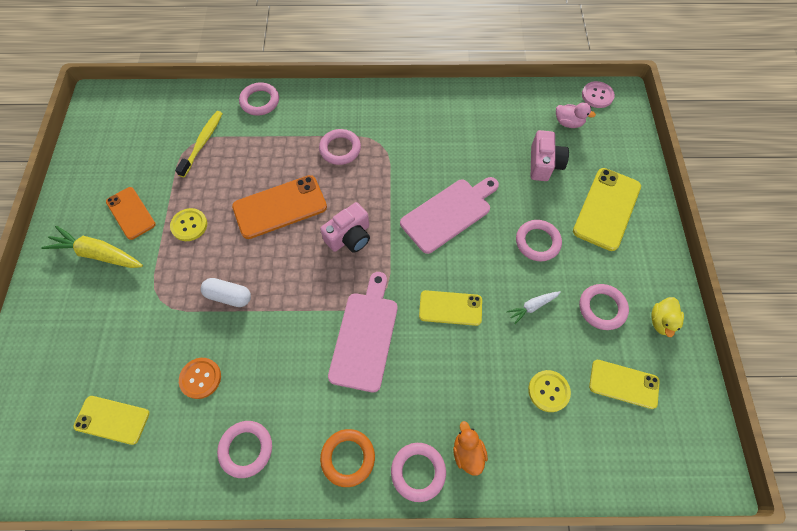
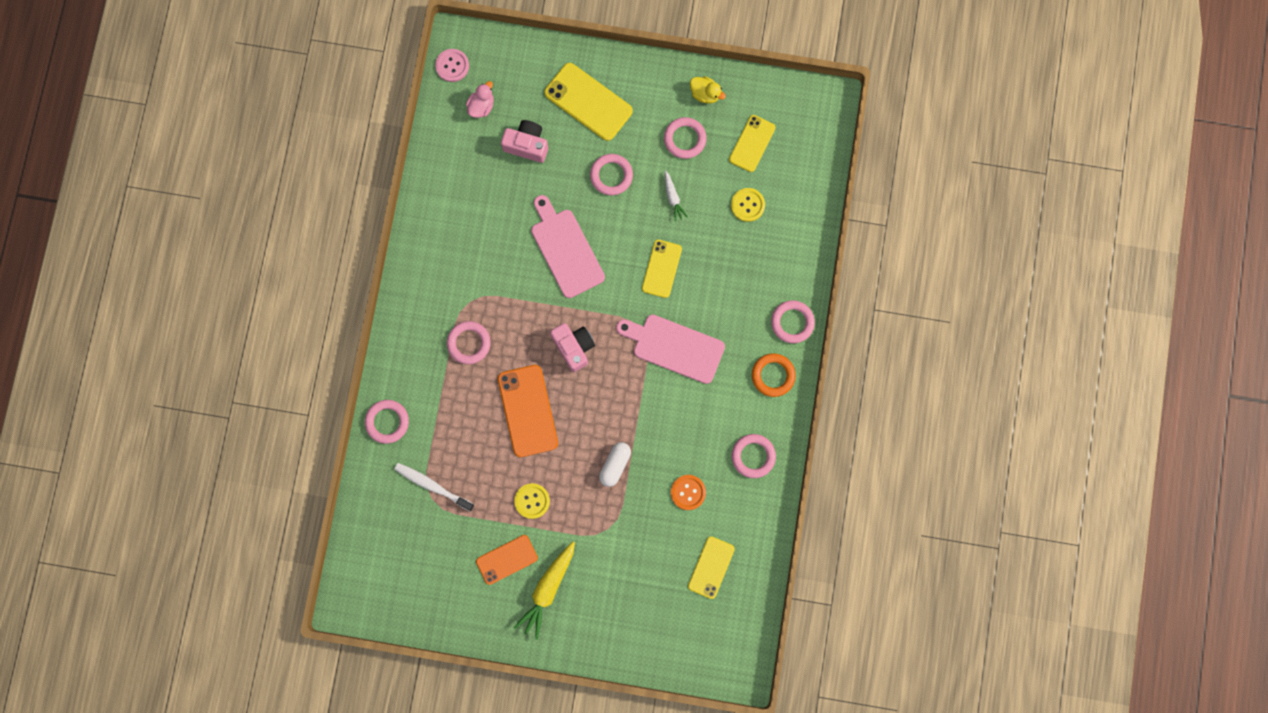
camera: 80 degrees left, 15 degrees up
yellow toothbrush [175,111,223,177] -> white toothbrush [394,463,474,512]
orange duck [453,421,488,475] -> none

